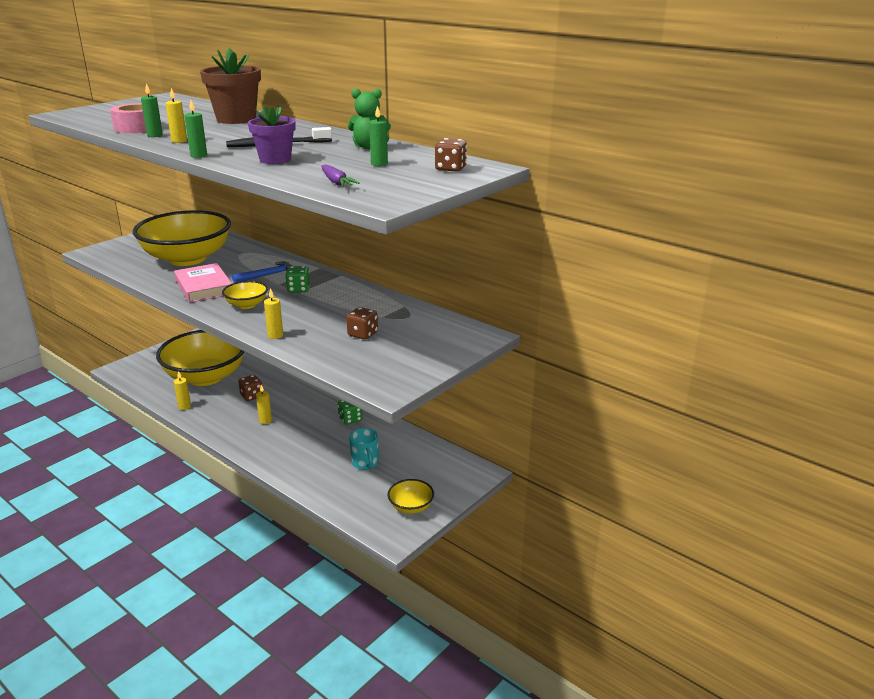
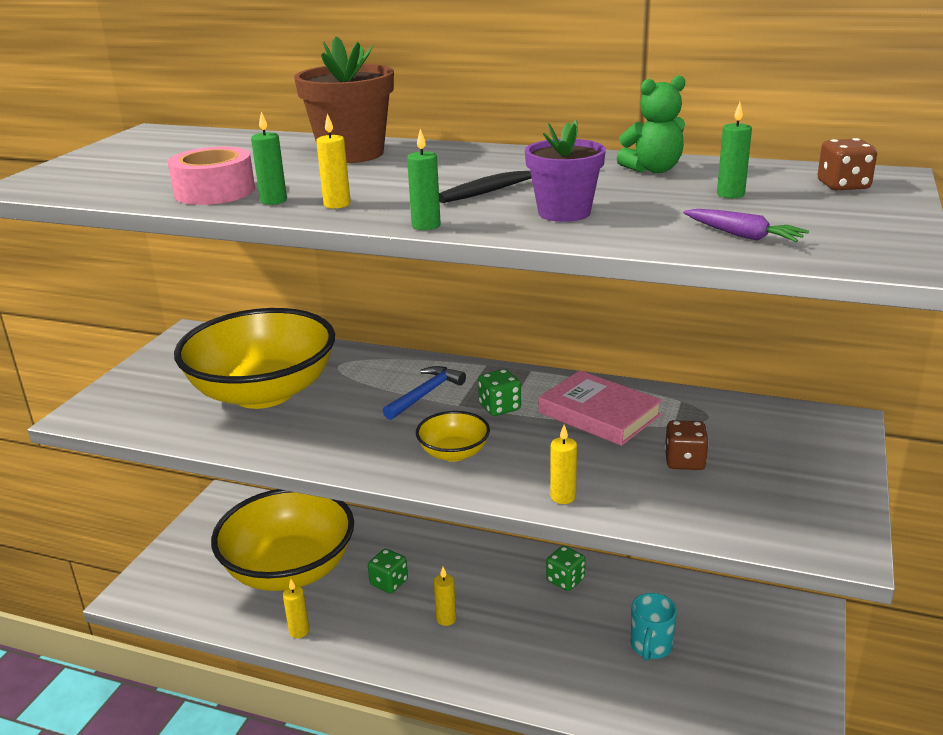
camera: 20 degrees left, 0 degrees up
pink book [174,263,232,303] -> pink book moved to [538,371,662,446]
brown dice [238,375,262,401] -> green dice [368,549,408,593]
turquoise mug [349,428,379,470] -> turquoise mug turned 60 degrees clockwise [631,593,677,661]
yellow bowl [387,479,434,514] -> none

